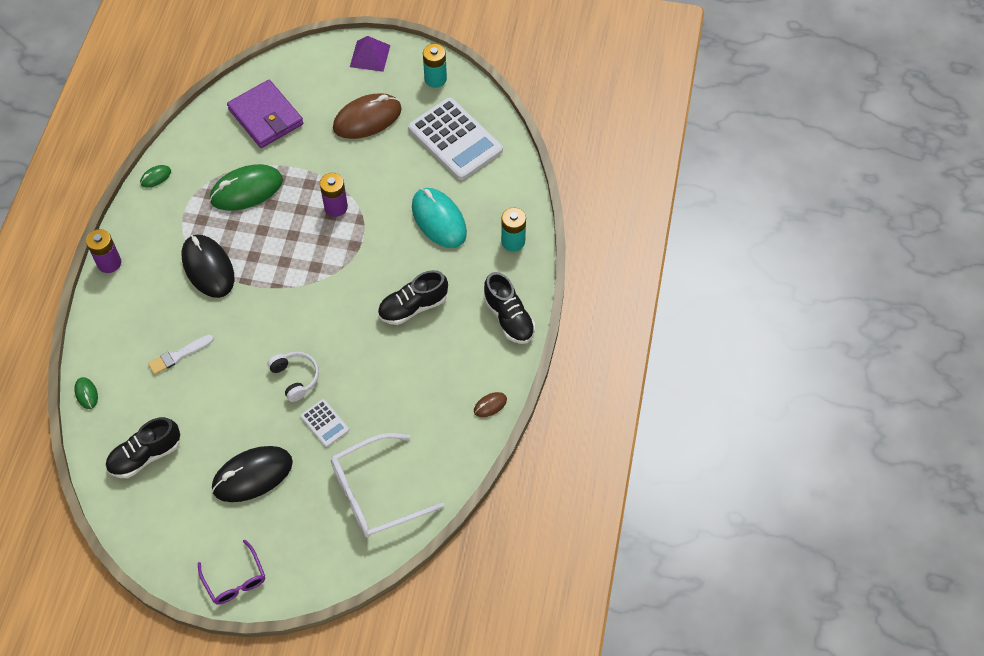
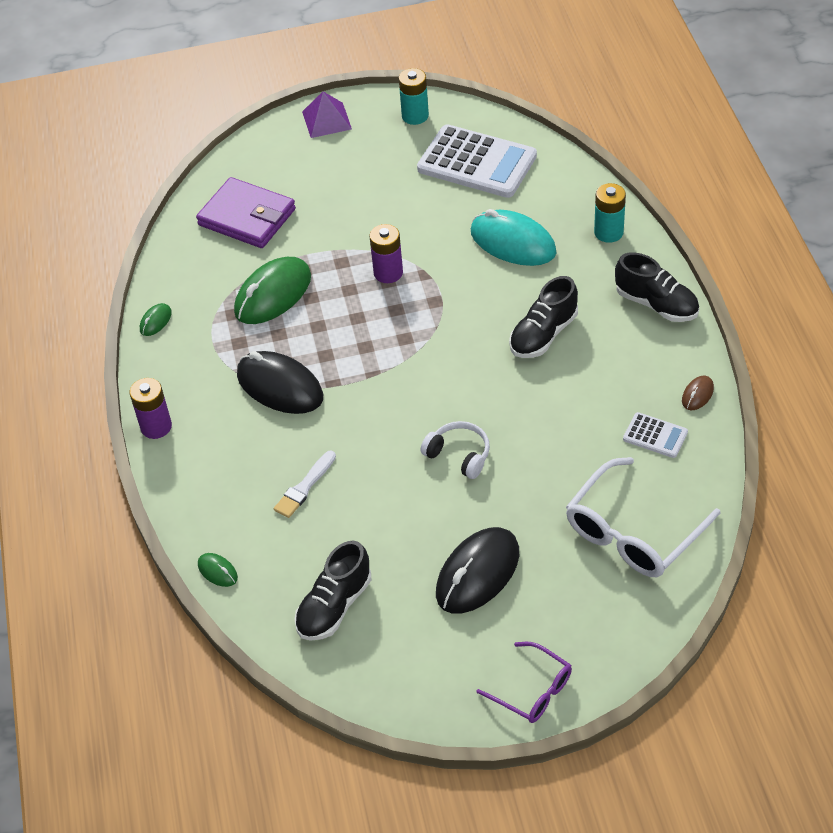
camera: 20 degrees left, 10 degrees down
white calculator [300,399,349,447] -> white calculator moved to [623,412,688,458]
brown mouse [333,93,402,139] -> none

